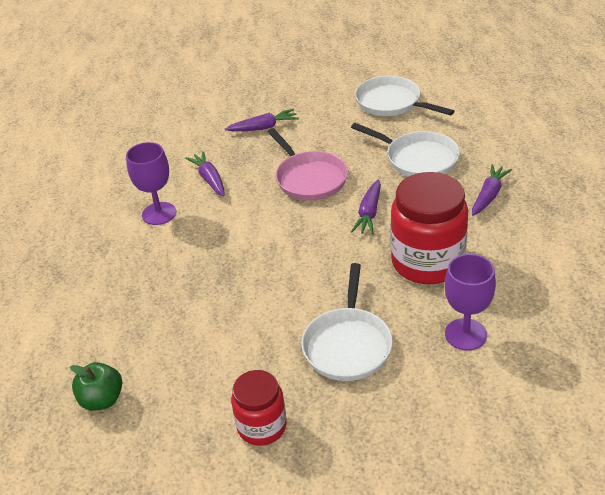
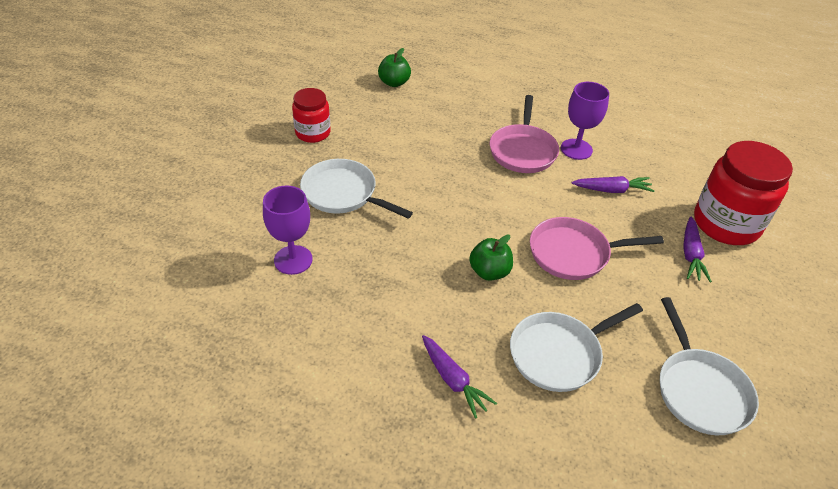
camera: 110 degrees right, 5 degrees up
purple carrot [351,179,381,235] -> green apple [469,234,513,281]
white pan [355,76,454,116] -> white pan turned 105 degrees clockwise [660,297,759,435]
red jar [391,172,468,284] -> red jar moved to [694,141,793,245]
none -> pink pan [490,95,559,173]

